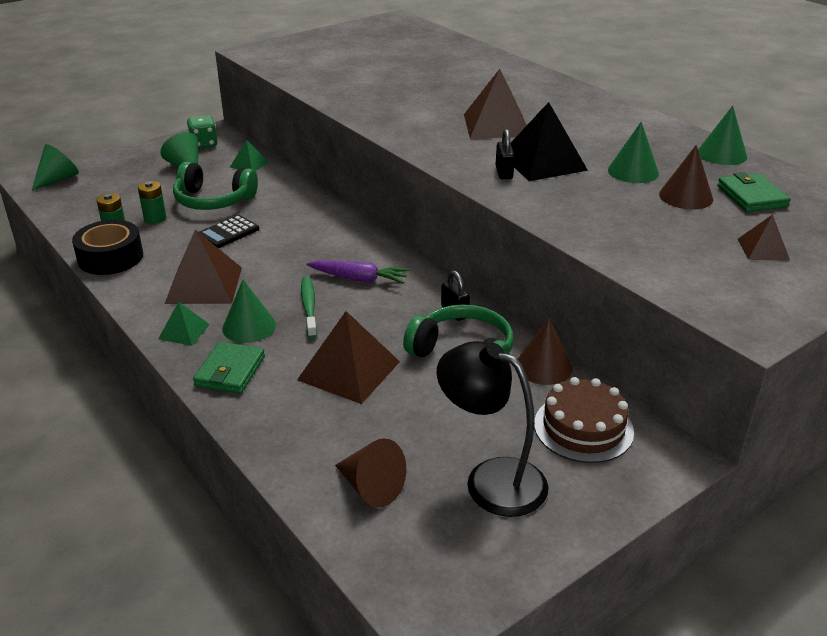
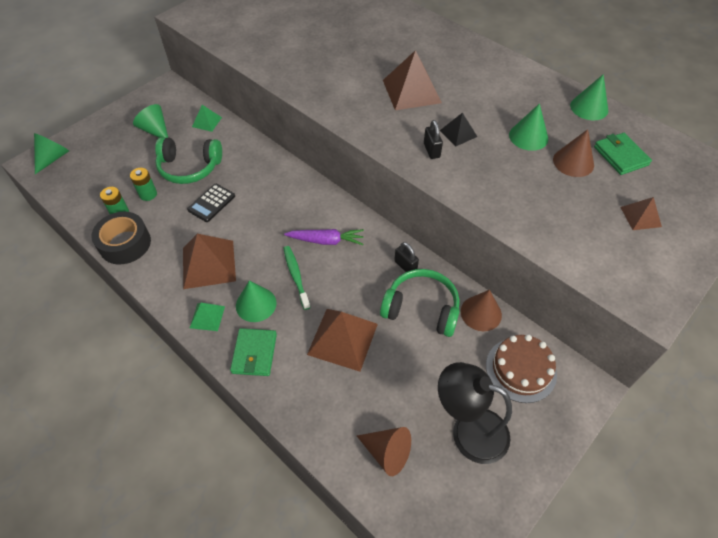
camera: 10 degrees left, 20 degrees up
green dice [187,115,217,148] -> none
black pyramid [511,102,588,181] -> black pyramid [440,113,477,146], size x0.53

